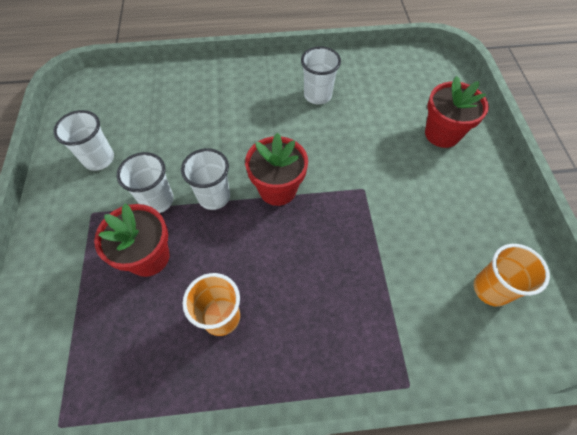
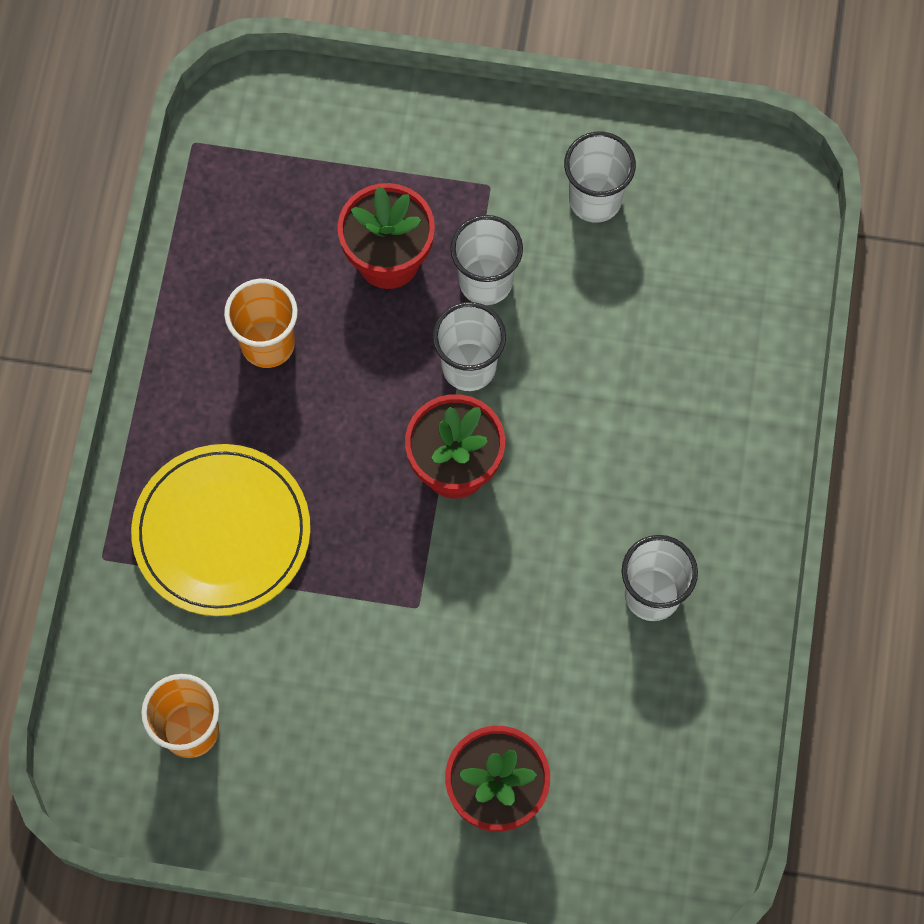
camera: 105 degrees right, 10 degrees up
none -> yellow plate [131,444,310,616]

